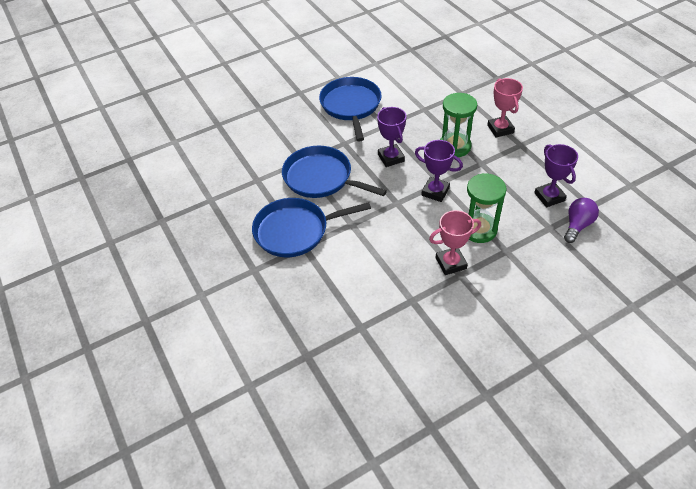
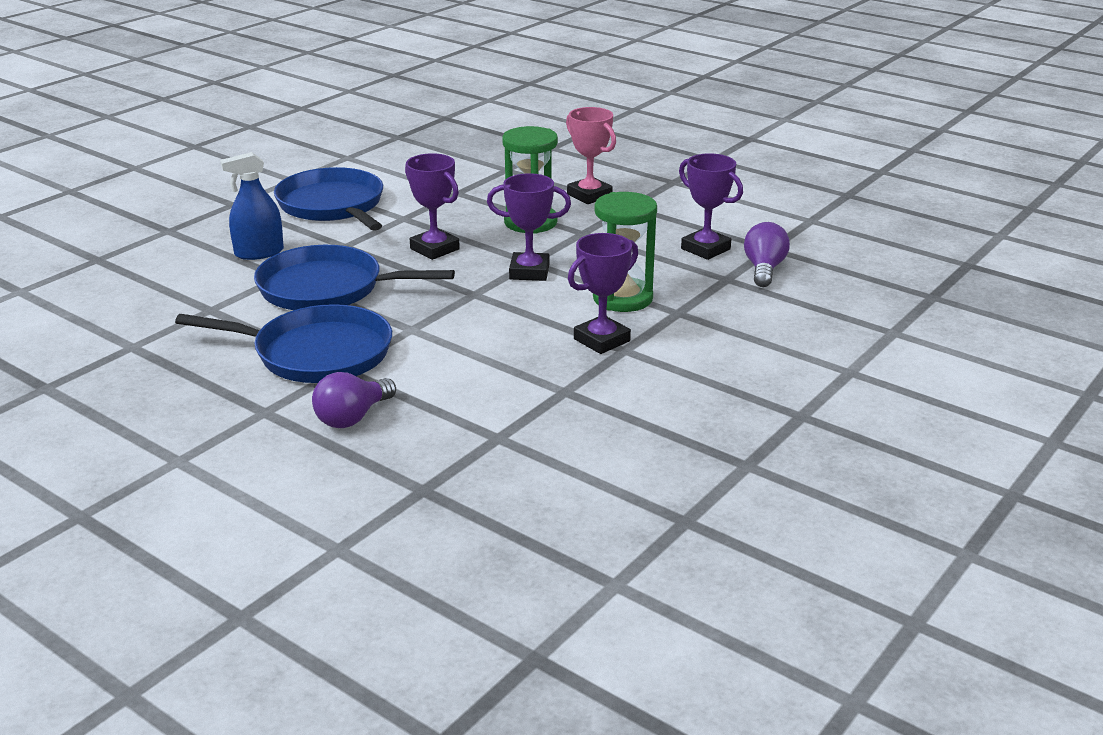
camera: 25 degrees left, 20 degrees down
blue pan [252,198,371,257] -> blue pan turned 135 degrees counterclockwise [175,304,392,383]
pink trophy [429,210,481,275] -> purple trophy [568,233,638,354]
none -> blue spray bottle [220,152,284,260]
none -> purple light bulb [312,372,396,428]

